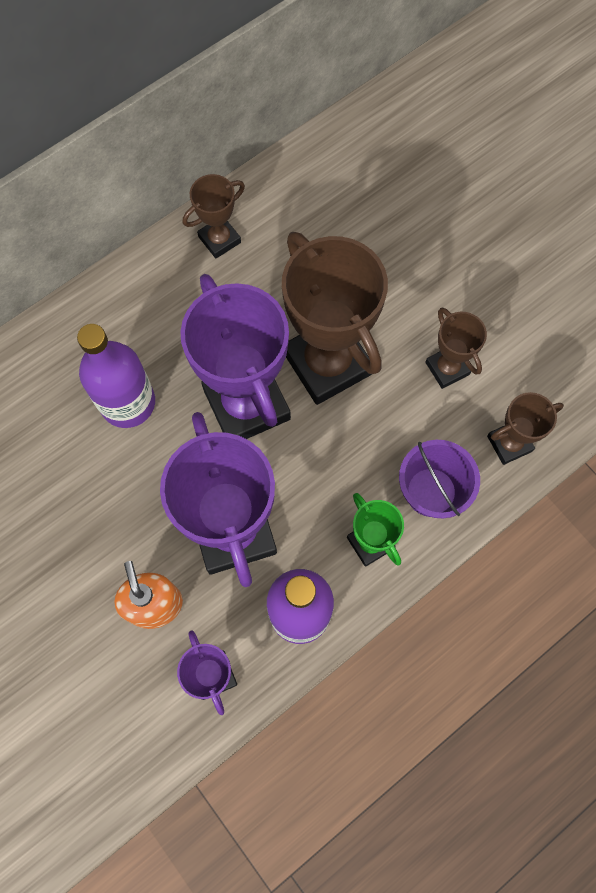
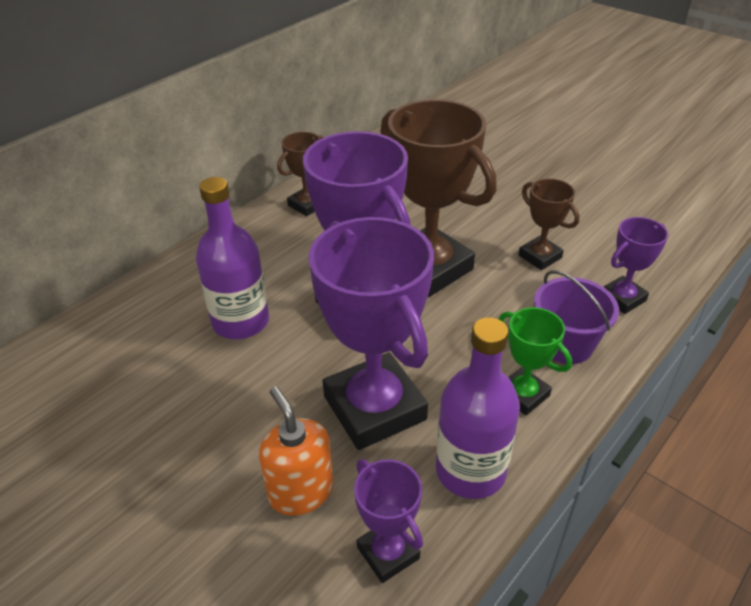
camera: 10 degrees left, 30 degrees down
brown trophy [487,392,564,465] -> purple trophy [603,217,668,314]

